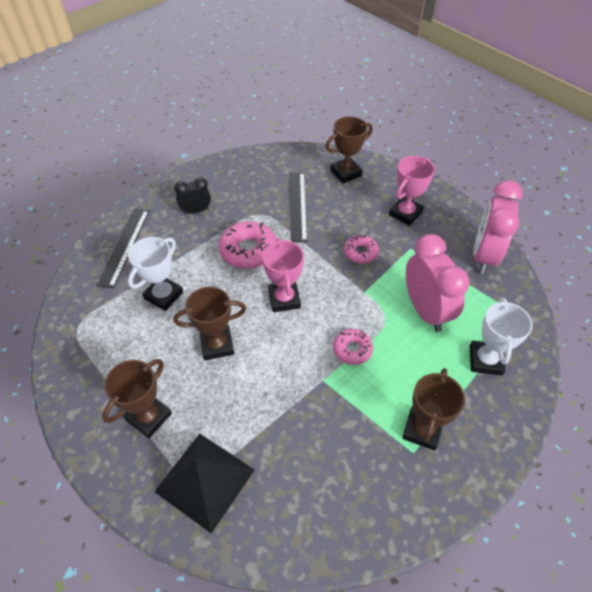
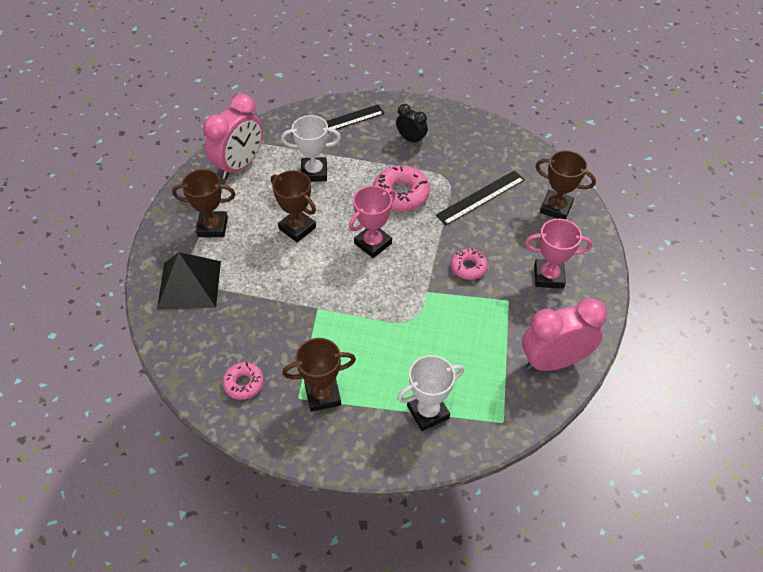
camera: 55 degrees right, 0 degrees up
pink donut [333,329,373,365] -> pink donut moved to [222,362,264,400]
pink clock [406,234,469,332] -> pink clock moved to [203,94,263,179]

